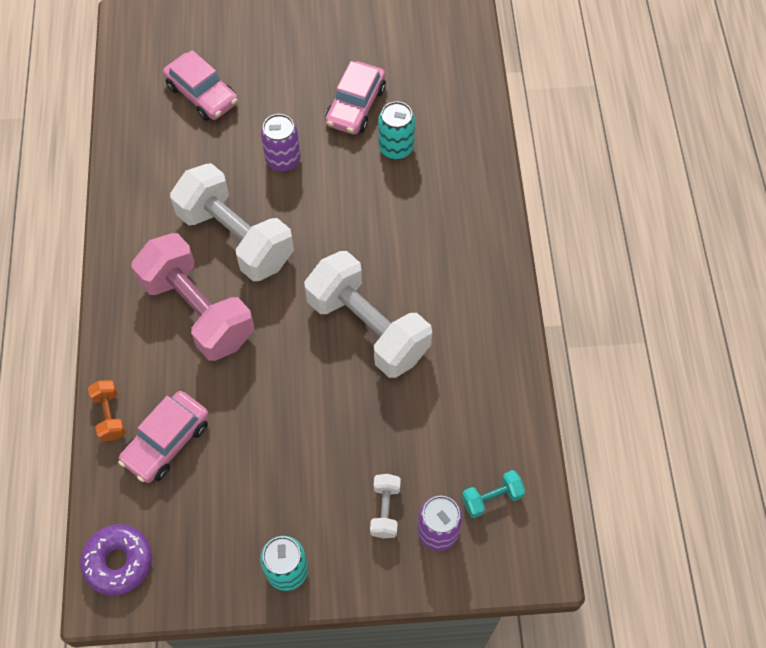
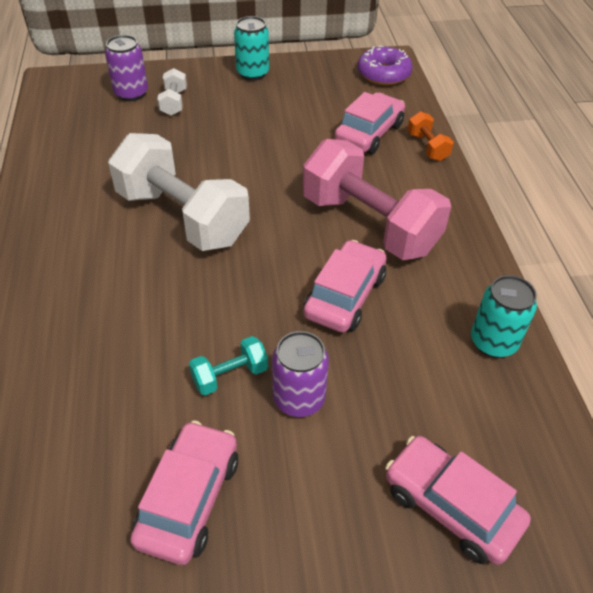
camera: 175 degrees right, 15 degrees down
white dumbbell [170,163,294,281] -> pink car [303,240,387,333]
turquoise can [378,101,415,160] -> turquoise can moved to [471,275,537,358]
turquoise dumbbell [462,470,525,518] -> turquoise dumbbell moved to [189,336,268,395]

